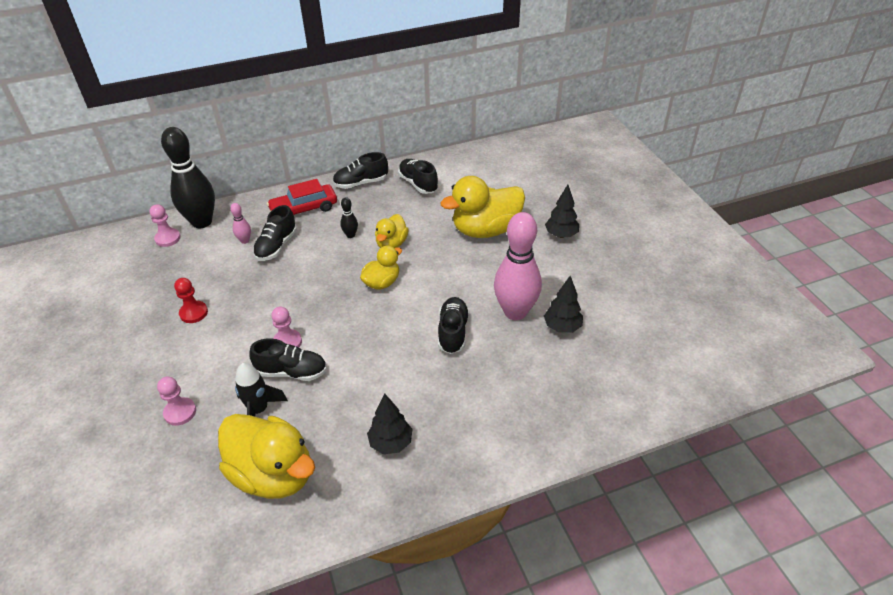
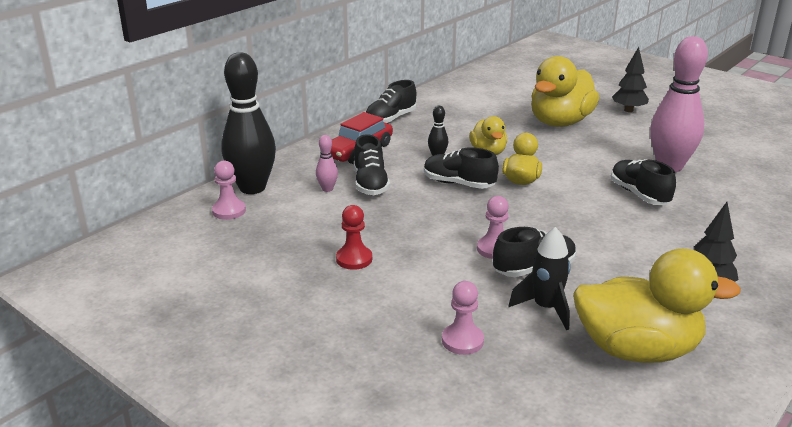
camera: 30 degrees left, 15 degrees down
black shoe [398,159,438,194] -> black shoe moved to [424,147,499,189]
black tree [544,276,583,333] -> none

